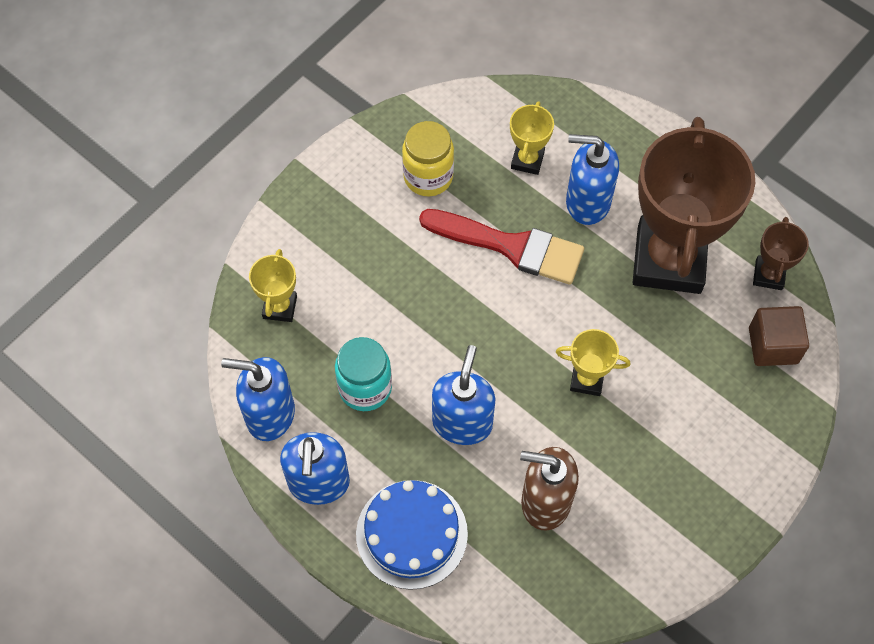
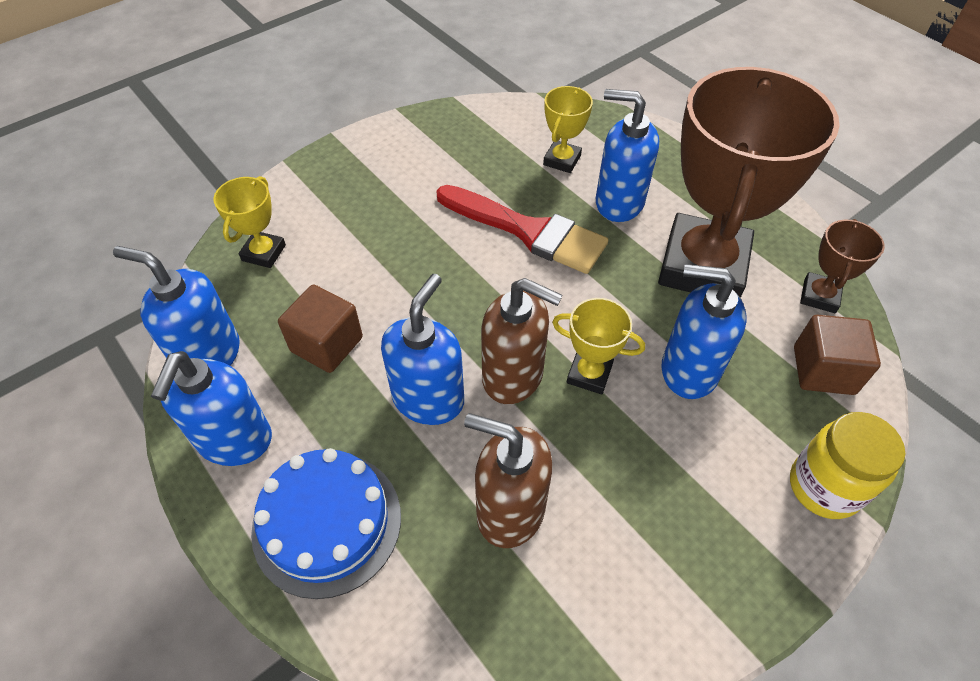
camera: 10 degrees right, 10 degrees down
turquoise jar [335,337,392,411] -> brown cube [278,284,363,373]
yellow jar [402,121,454,197] -> yellow jar moved to [790,412,905,519]
none -> brown soap dispenser [481,278,563,404]
none -> blue soap dispenser [661,264,747,399]

